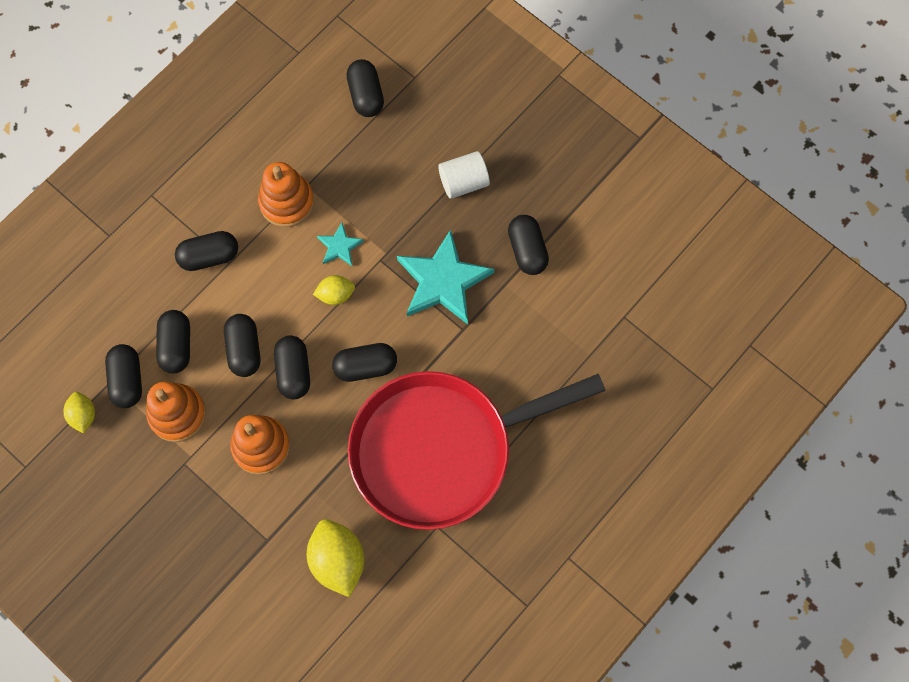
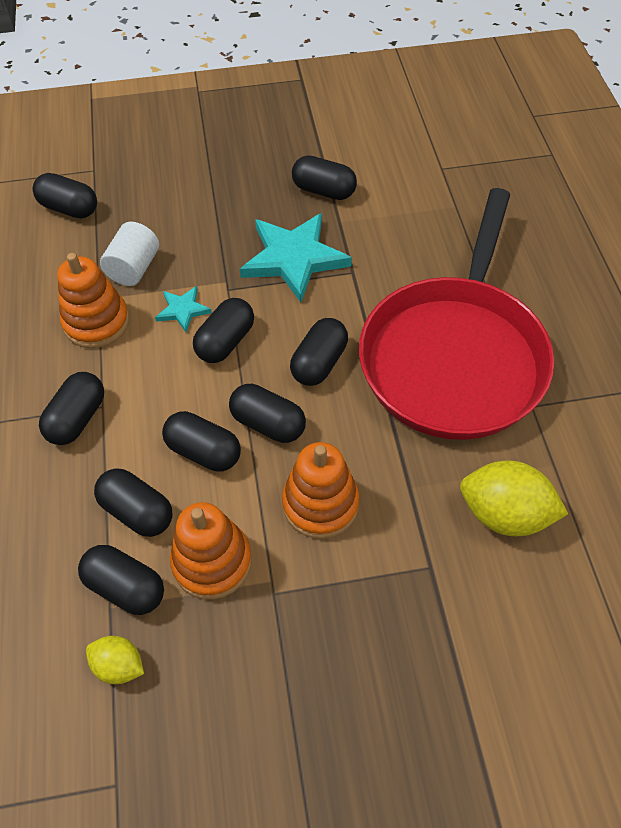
camera: 50 degrees left, 15 degrees down
yellow lemon [313,275,355,305] -> black capsule [193,298,254,363]
white cylinder [438,151,490,199] -> white cylinder moved to [100,222,159,286]

